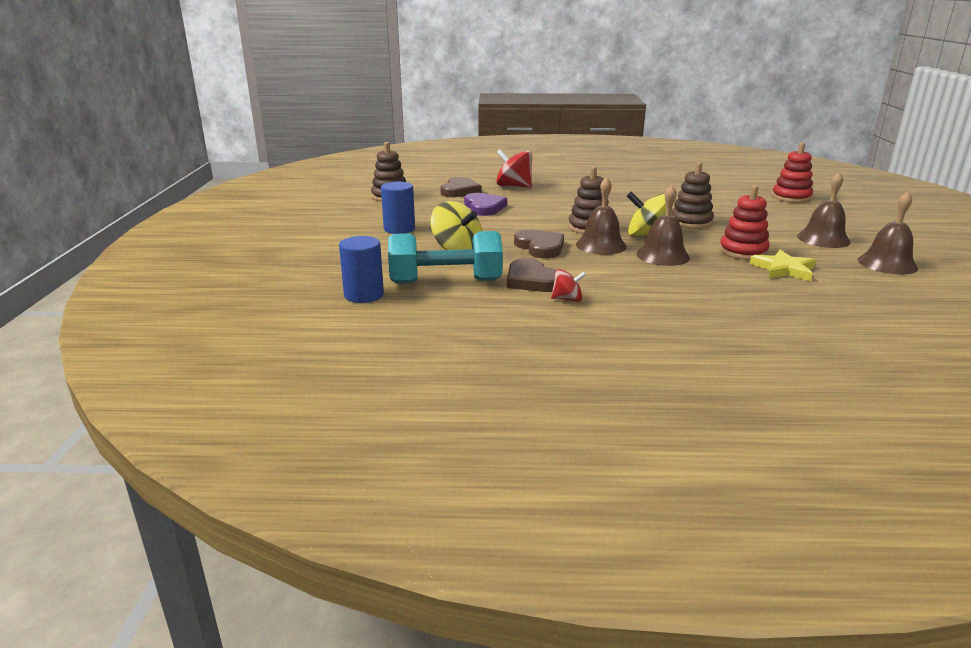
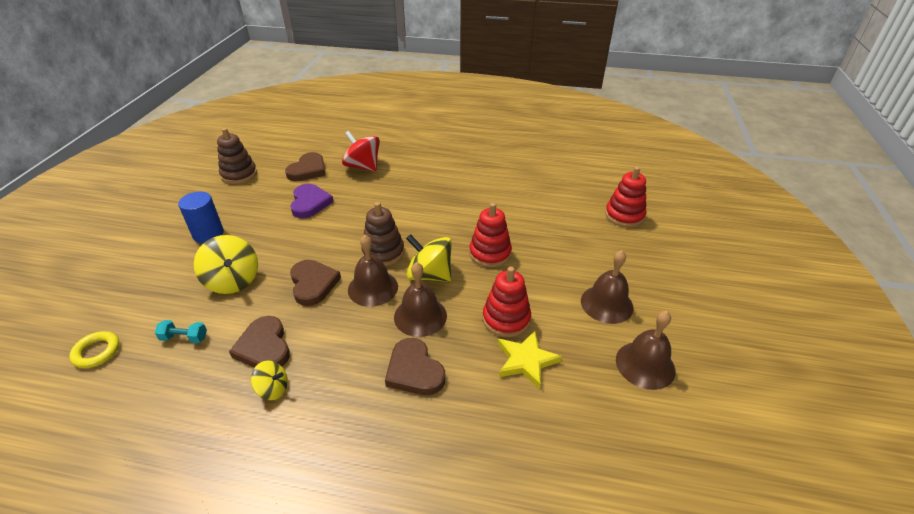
camera: 10 degrees right, 15 degrees up
blue cylinder [339,236,384,303] -> yellow ring [69,331,120,368]
turquoise dumbbell [388,231,503,284] -> turquoise dumbbell [155,320,207,343], size x0.41
red spinning top [551,269,586,302] -> yellow spinning top [251,361,288,400]
brown stacking toy [672,162,714,229] -> red stacking toy [469,203,512,267]
none -> brown heart [385,338,445,395]

